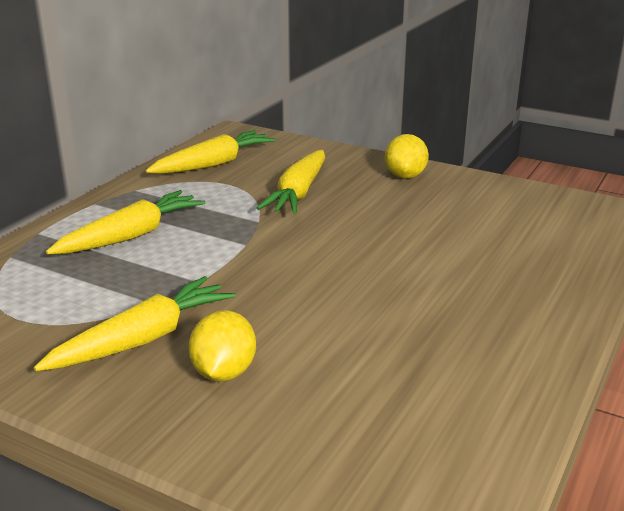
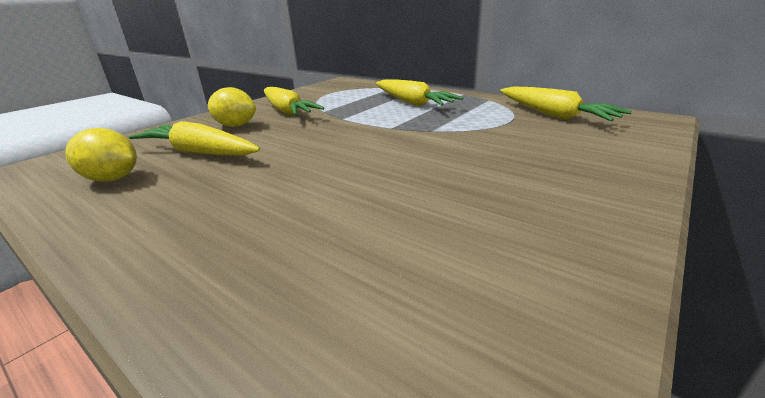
camera: 100 degrees right, 0 degrees up
yellow carrot [257,150,325,214] -> yellow carrot moved to [129,121,260,155]
yellow lemon [385,134,429,179] -> yellow lemon moved to [65,128,137,182]

